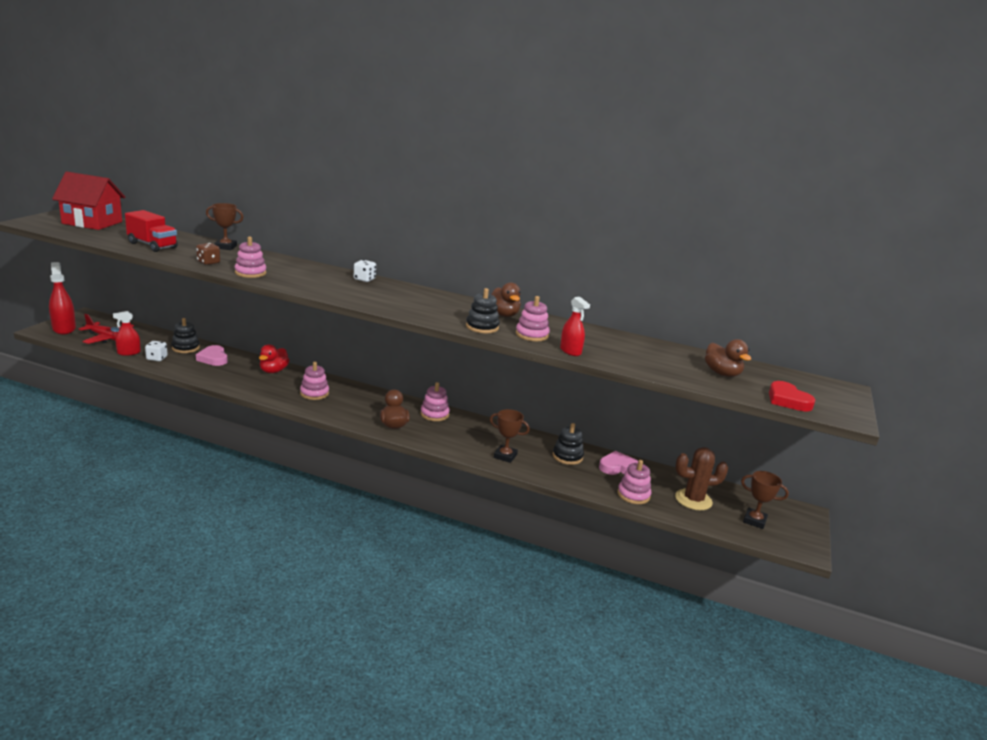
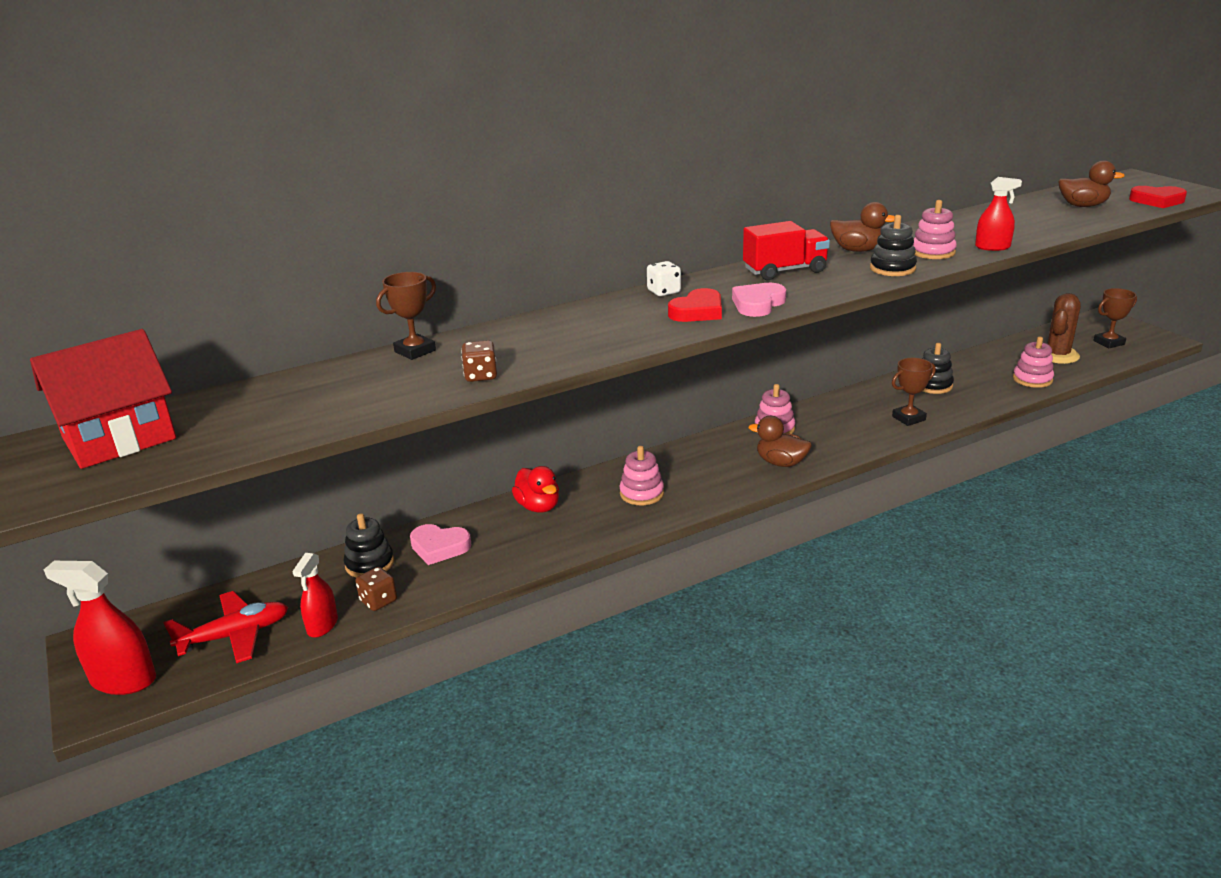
camera: 45 degrees left, 5 degrees up
red truck [125,210,178,252] -> red truck moved to [743,221,830,280]
white dice [145,341,168,361] -> brown dice [355,567,397,611]
pink stacking toy [235,236,267,278] -> none
pink heart [599,451,638,475] -> pink heart moved to [732,283,786,317]
none -> red heart [668,288,722,322]

